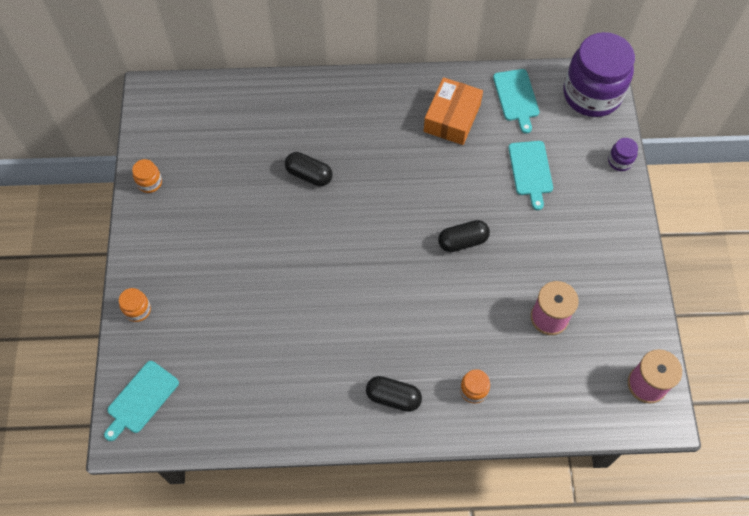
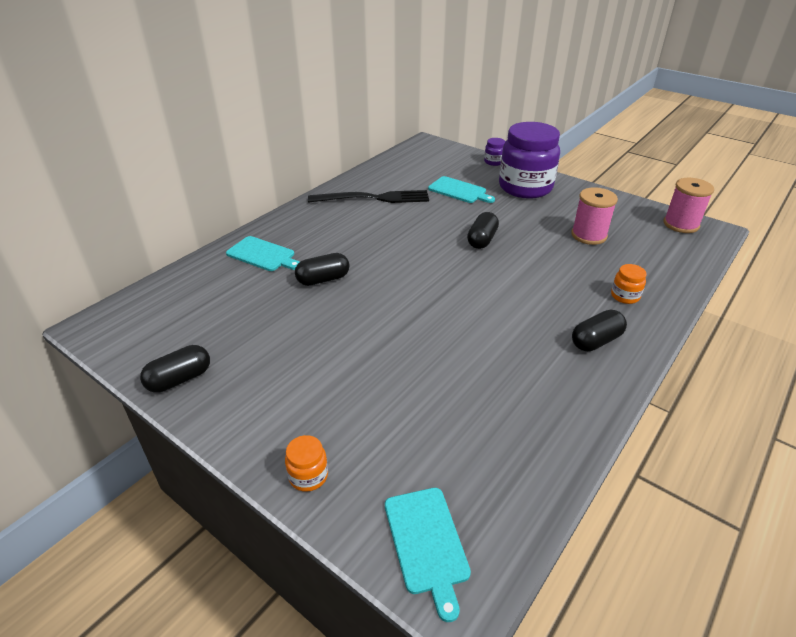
camera: 50 degrees left, 25 degrees down
orange jar [132,159,162,193] -> black capsule [140,345,210,393]
orange box [424,77,483,145] -> black fork [308,190,429,203]
turquoise cutting board [493,69,539,133] -> turquoise cutting board moved to [226,236,299,271]
purple jar [563,32,635,117] -> purple jar moved to [499,122,560,199]

